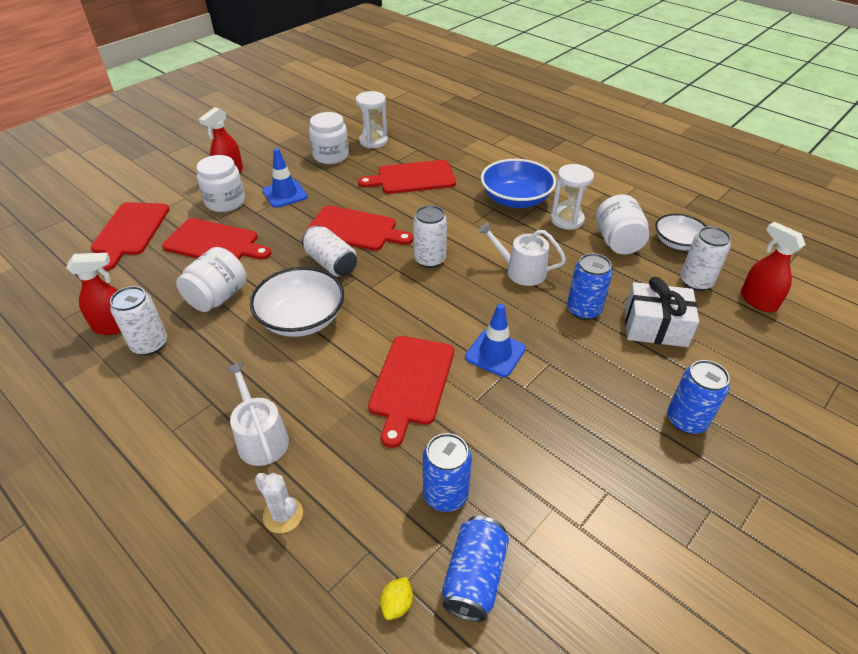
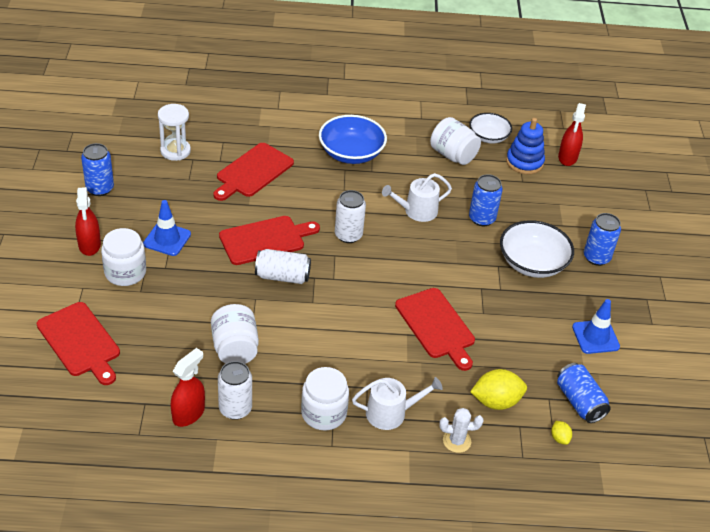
camera: 45 degrees left, 0 degrees up
red cutting board [162,218,271,260] -> none
white watering can [226,362,289,466] -> white watering can turned 150 degrees clockwise [352,377,443,430]
white bowl [250,267,344,337] -> white bowl moved to [500,220,574,278]
white jar [309,112,349,164] -> white jar moved to [301,367,349,430]
blue can [423,433,472,512] -> blue can moved to [81,143,114,196]
blue traffic cone [465,304,526,377] -> blue traffic cone moved to [572,299,620,354]
white hourglass [551,164,594,230] -> none
white gift [625,277,699,347] -> none
white can [680,226,731,291] -> blue stacking toy [506,118,545,174]
red spray bottle [741,222,806,312] -> red spray bottle turned 90 degrees counterclockwise [558,103,586,166]
none -> yellow lemon [470,369,527,410]

